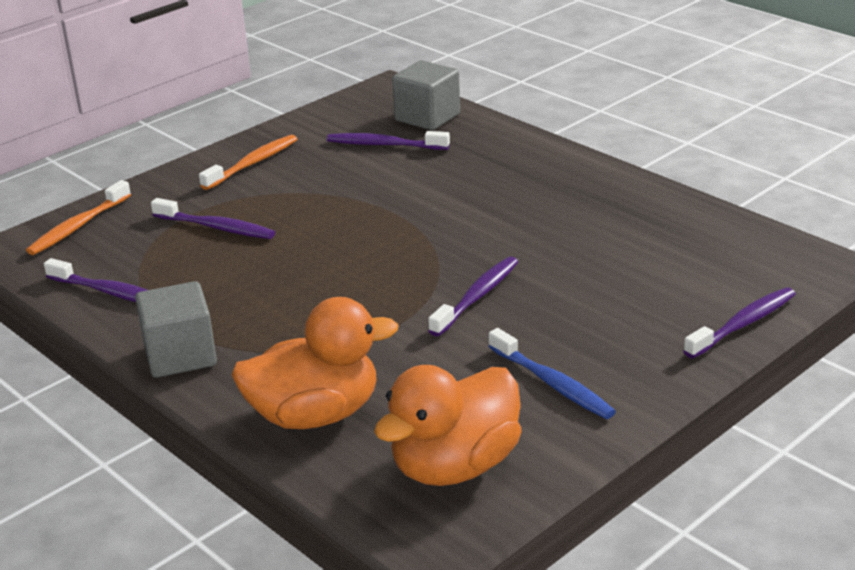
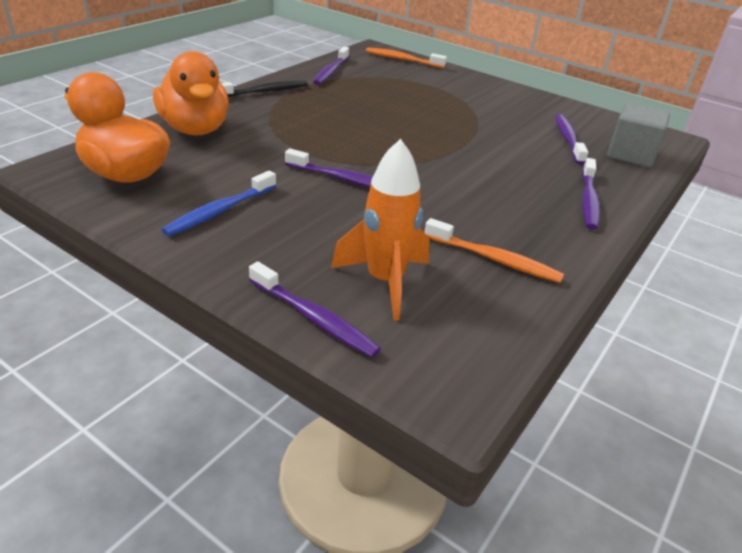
camera: 75 degrees right, 5 degrees up
grey cube [135,281,217,378] -> black toothbrush [221,80,308,97]
purple toothbrush [151,198,275,239] -> purple toothbrush moved to [582,158,600,230]
orange toothbrush [199,135,297,190] -> orange toothbrush moved to [425,218,564,283]
none -> orange rocket [331,139,430,321]

